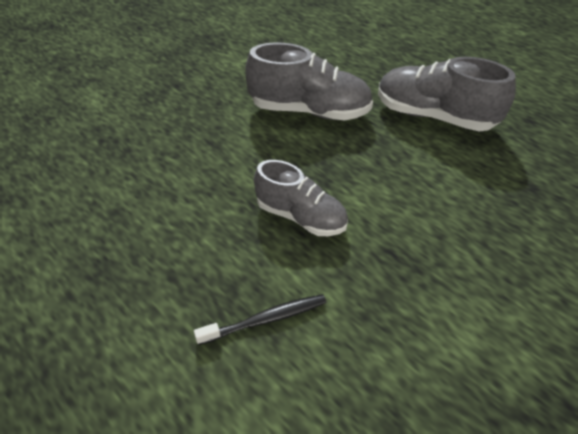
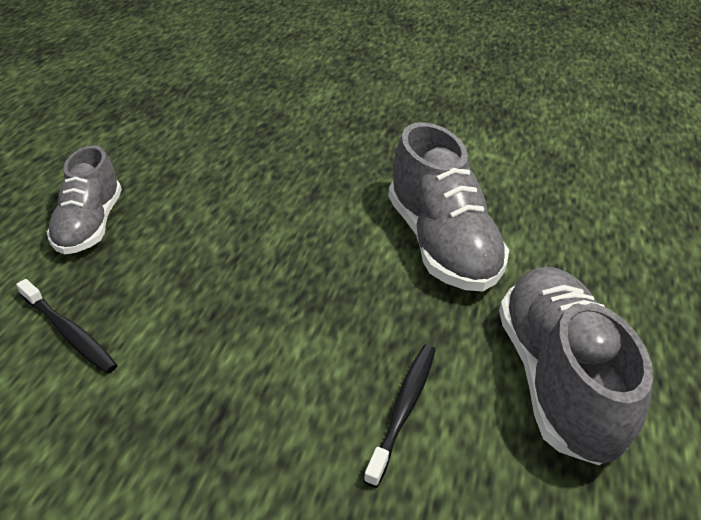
camera: 60 degrees right, 5 degrees down
grey shoe [254,160,348,236] -> grey shoe moved to [47,145,122,254]
none -> black toothbrush [364,344,436,488]

